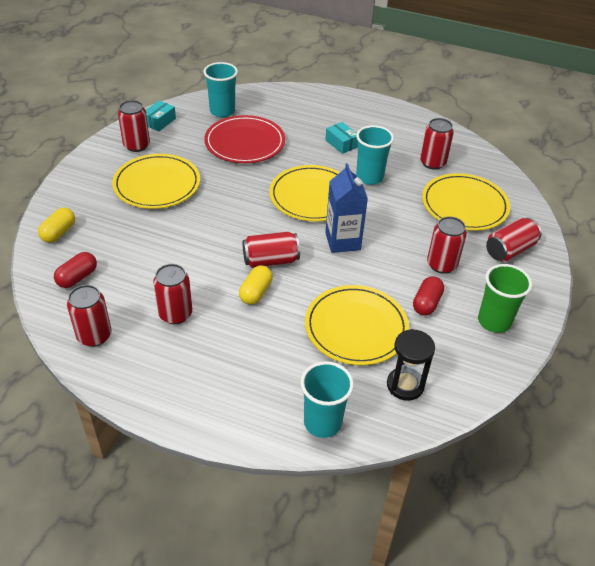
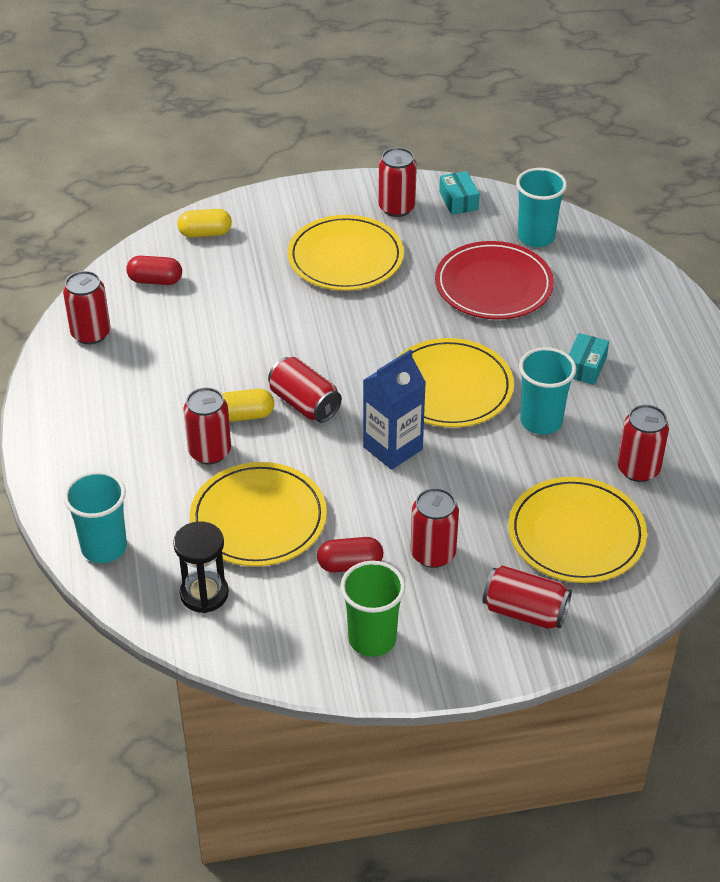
camera: 60 degrees right, 0 degrees up
turquoise box [146,101,176,131] -> turquoise box turned 75 degrees clockwise [439,171,480,215]
red can [153,264,192,324] -> red can moved to [183,387,231,465]

